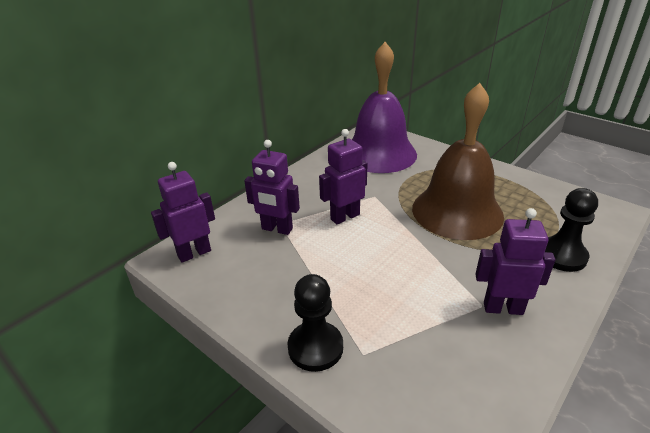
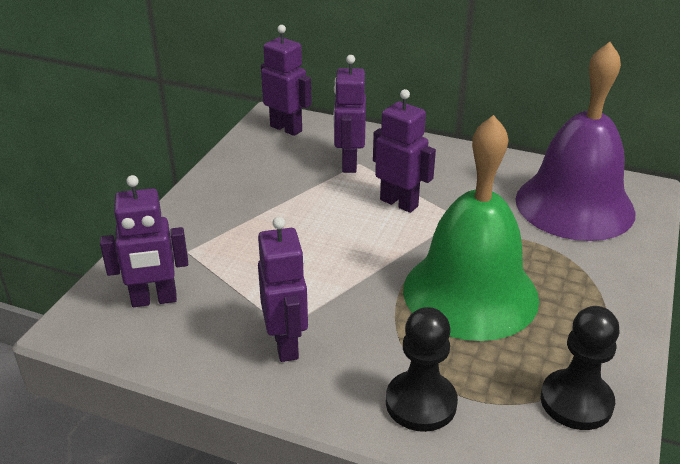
camera: 70 degrees right, 0 degrees up
black pawn [288,274,343,372] -> black pawn moved to [541,306,620,430]
brown bell [412,83,504,240] -> green bell [403,115,539,341]
none -> purple robot [100,175,188,307]

